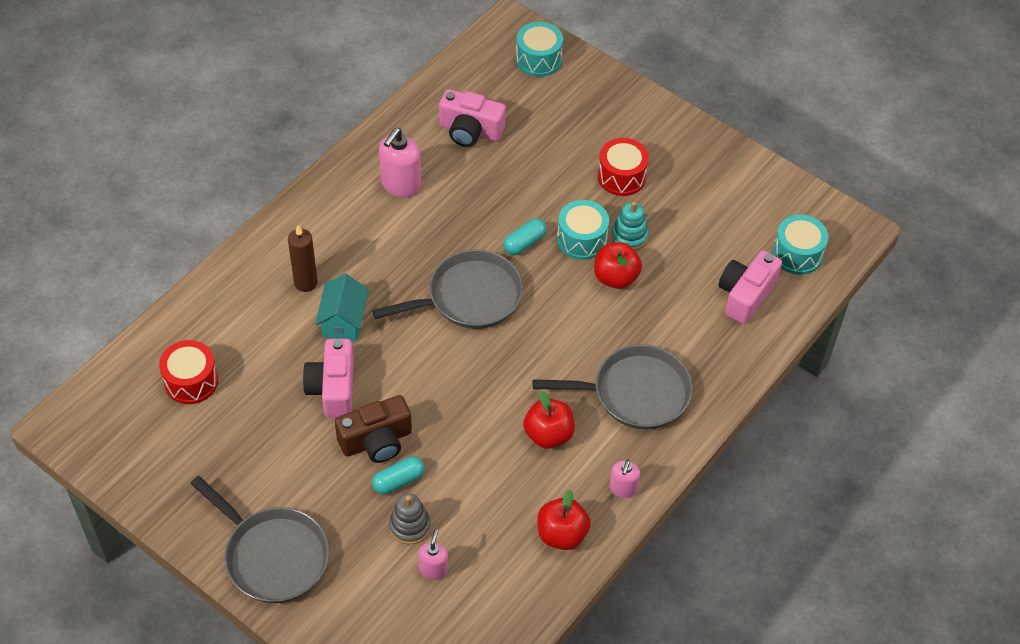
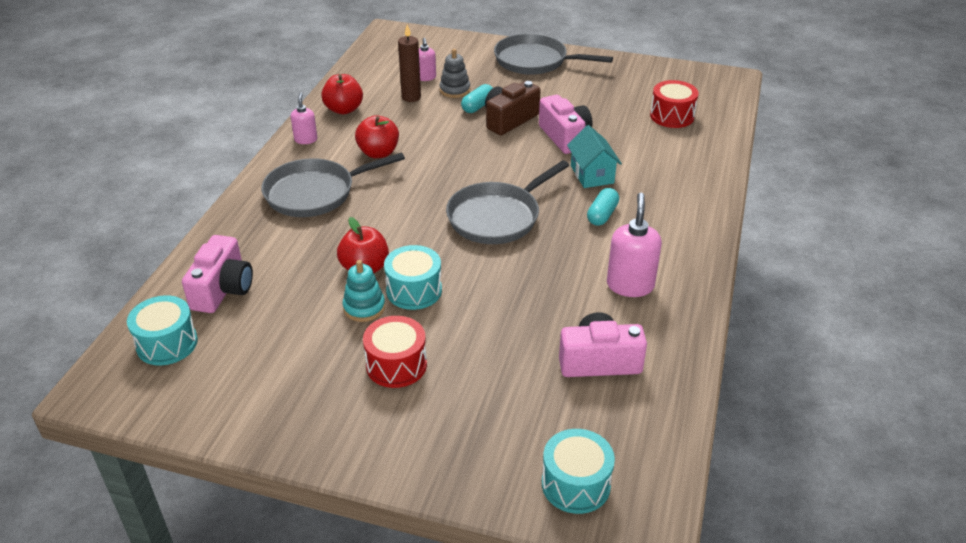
camera: 160 degrees right, 15 degrees down
brown candle [288,225,318,292] -> brown candle moved to [398,25,421,102]
turquoise capsule [503,218,547,255] -> turquoise capsule moved to [587,188,619,226]

